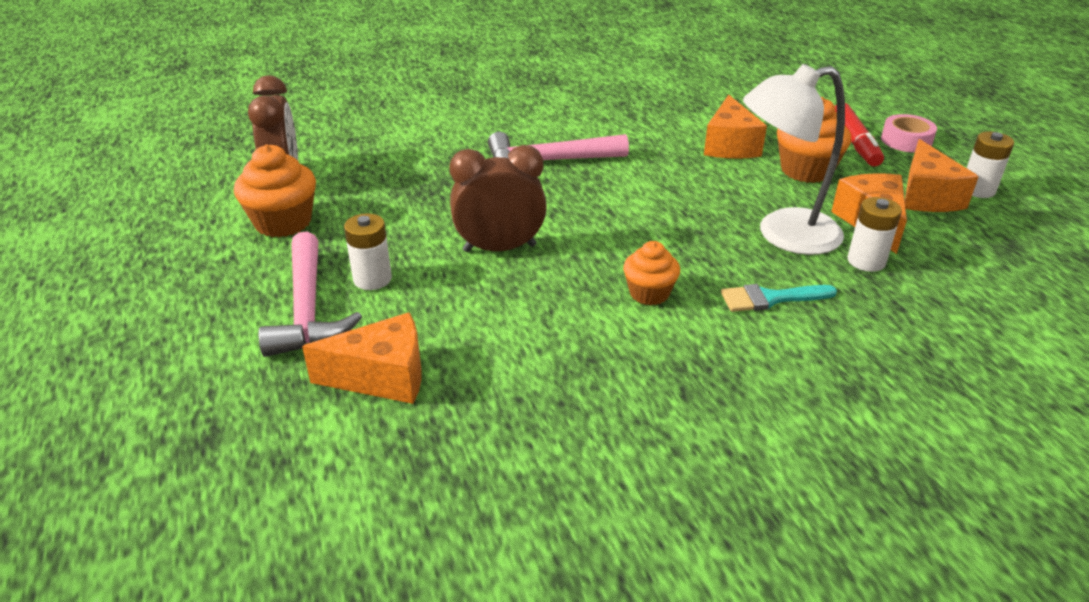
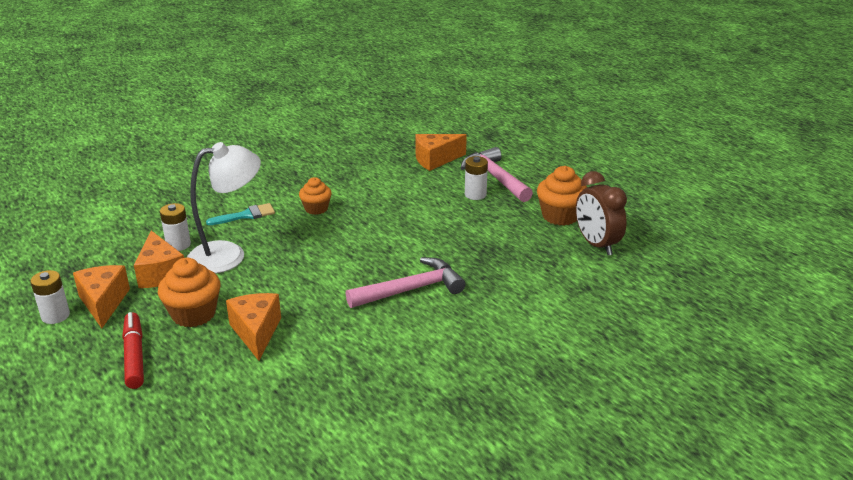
camera: 165 degrees right, 5 degrees down
brown clock [449,145,547,252] -> none
pink tape [881,114,937,152] -> none

